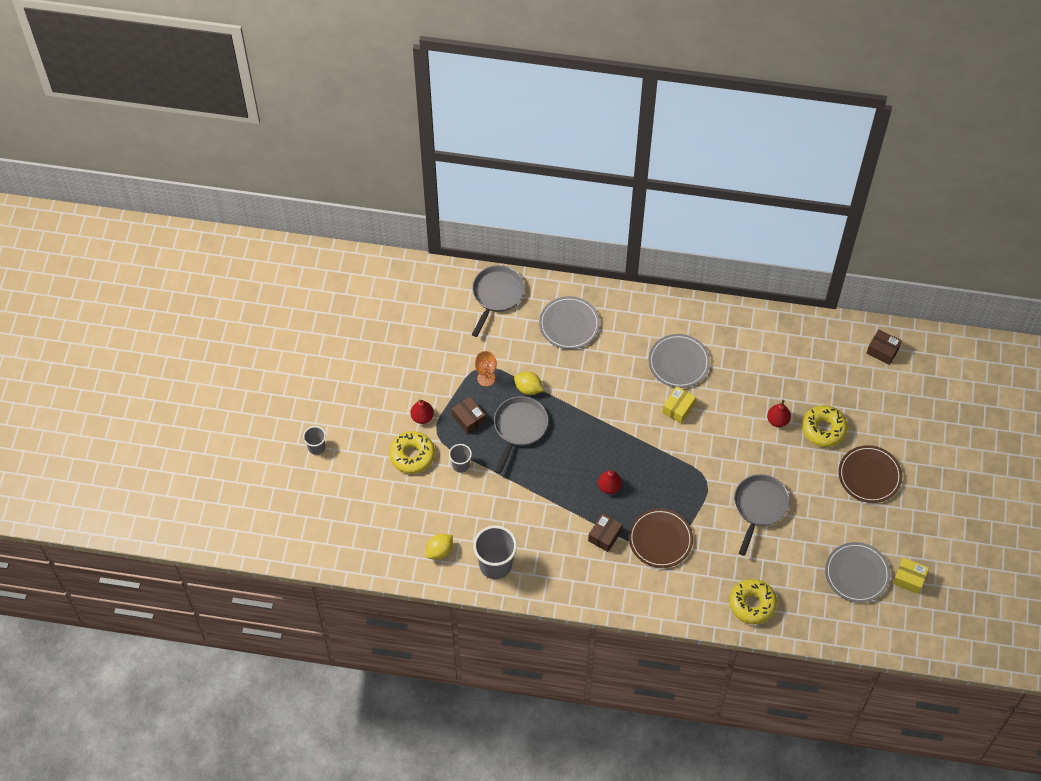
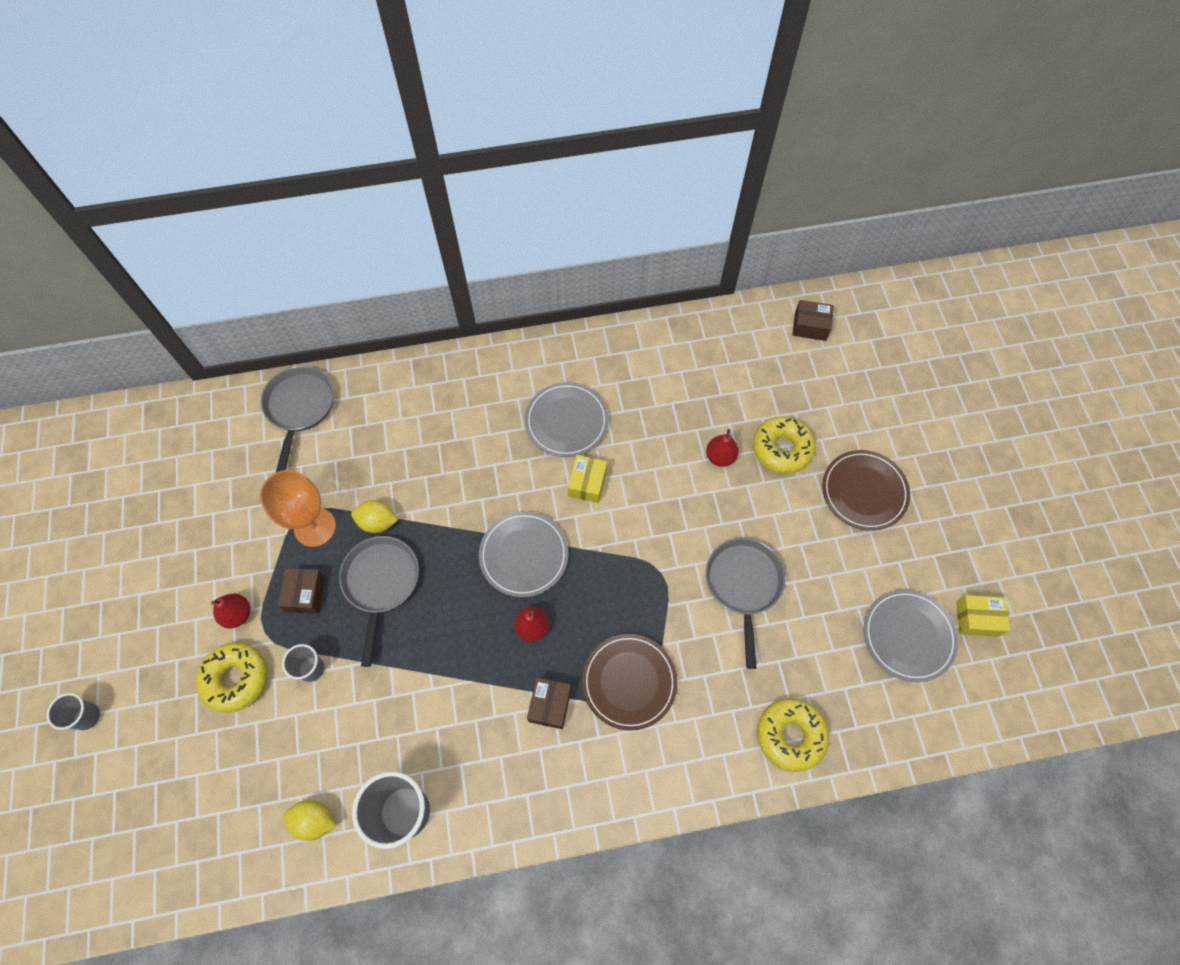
camera: 20 degrees left, 5 degrees up
yellow lemon [426,534,453,560] -> yellow lemon turned 75 degrees clockwise [283,800,336,841]
brown box [452,396,486,434] -> brown box turned 60 degrees clockwise [278,568,325,614]
orange goblet [475,351,497,387] -> orange goblet [260,470,336,547], size x1.61
grey plate [539,296,600,349] -> grey plate moved to [479,511,569,597]

